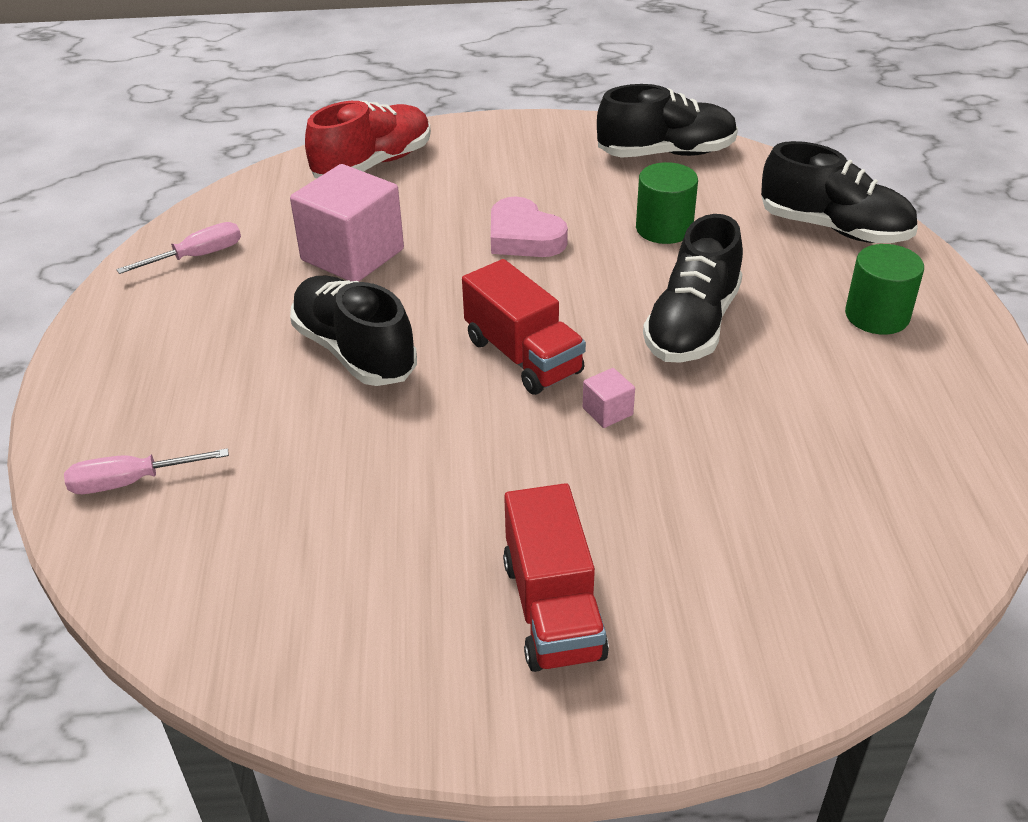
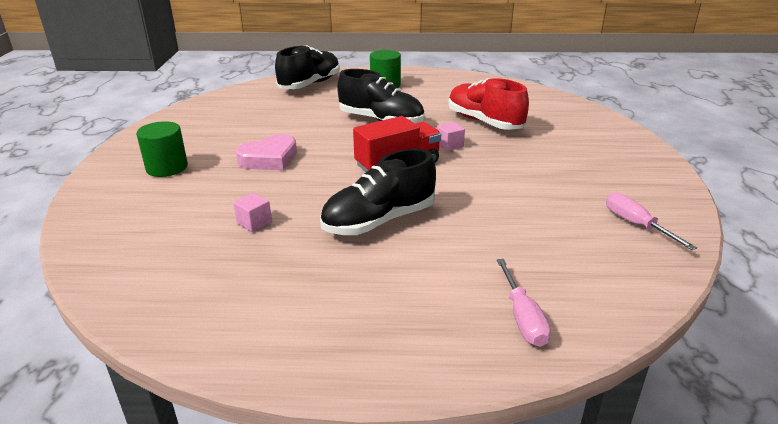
camera: 85 degrees left, 10 degrees down
pink screwdriver [116,222,241,274] -> pink screwdriver moved to [606,192,697,250]
pink cube [290,164,404,282] -> pink cube [233,193,272,232], size x0.42
red shoe [305,101,431,178] -> red shoe moved to [448,78,529,130]
red truck [503,483,609,672] -> none
black shoe [597,84,738,158] -> none
green cylinder [636,162,698,244] -> green cylinder moved to [136,121,188,177]

